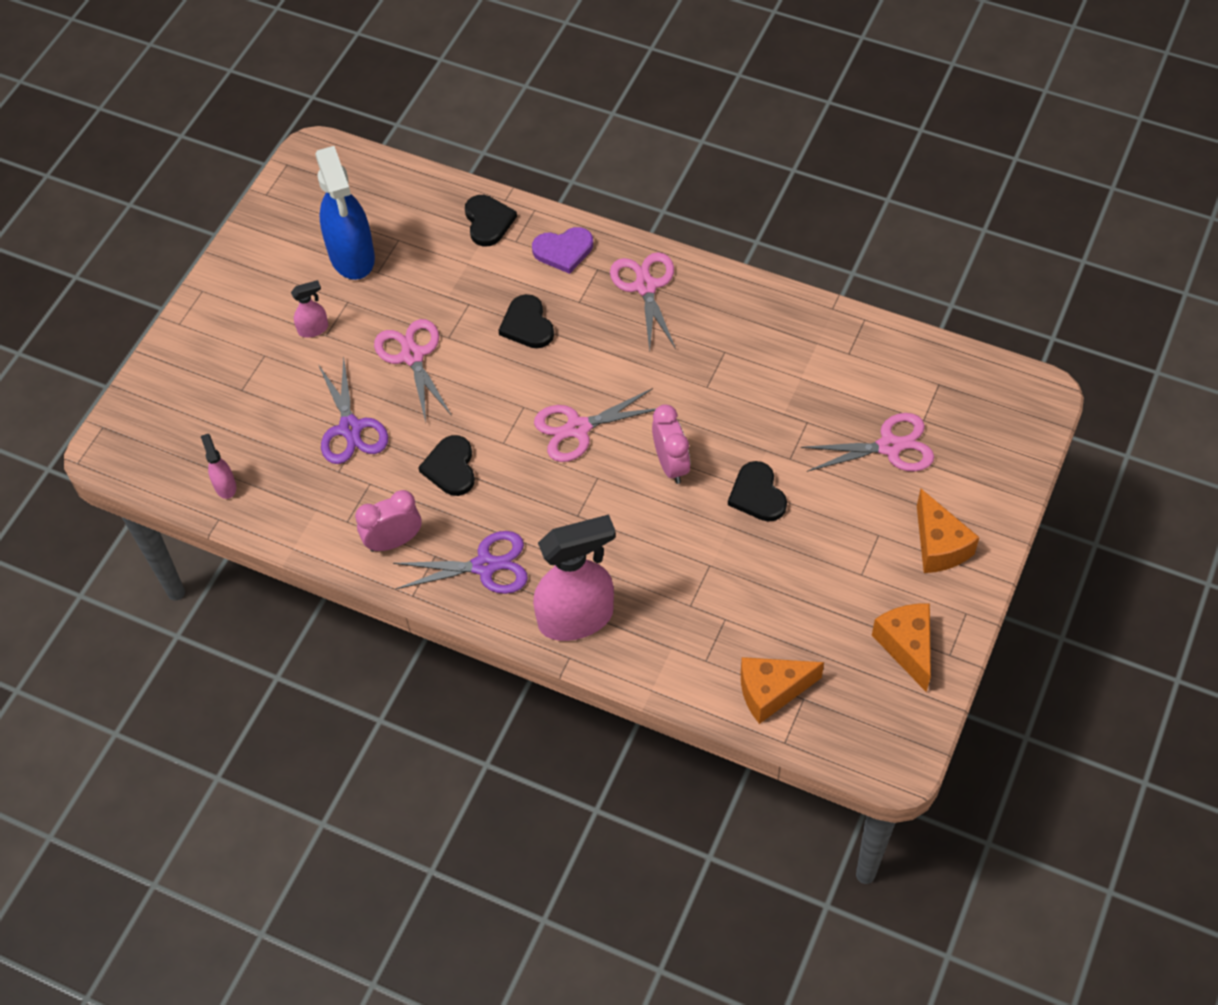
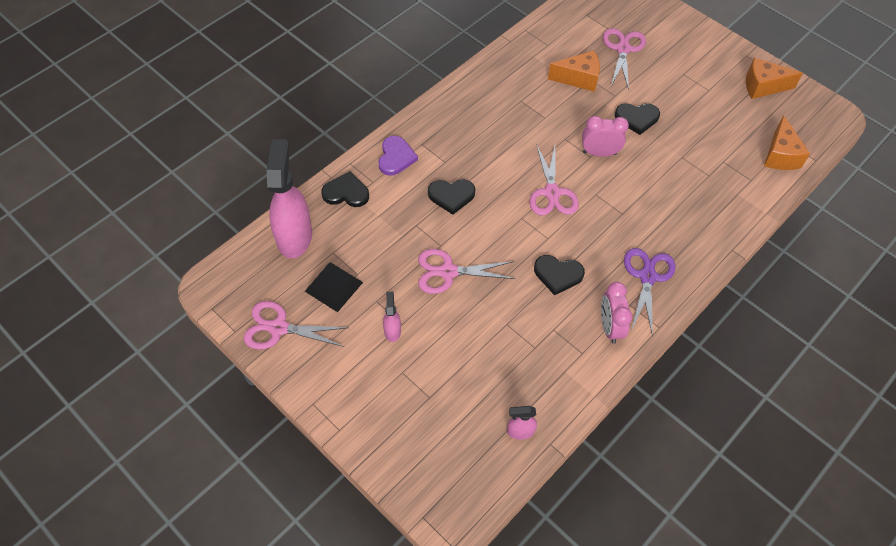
camera: 75 degrees left, 0 degrees up
blue spray bottle [315,146,375,280] -> black pyramid [305,262,363,312]
purple scissors [318,355,389,464] -> none
pink spray bottle [533,515,616,641] -> pink spray bottle moved to [267,139,312,258]
pink scissors [610,252,676,352] -> pink scissors moved to [243,301,349,350]
orange cheese [917,489,980,573] -> orange cheese moved to [548,51,600,92]

